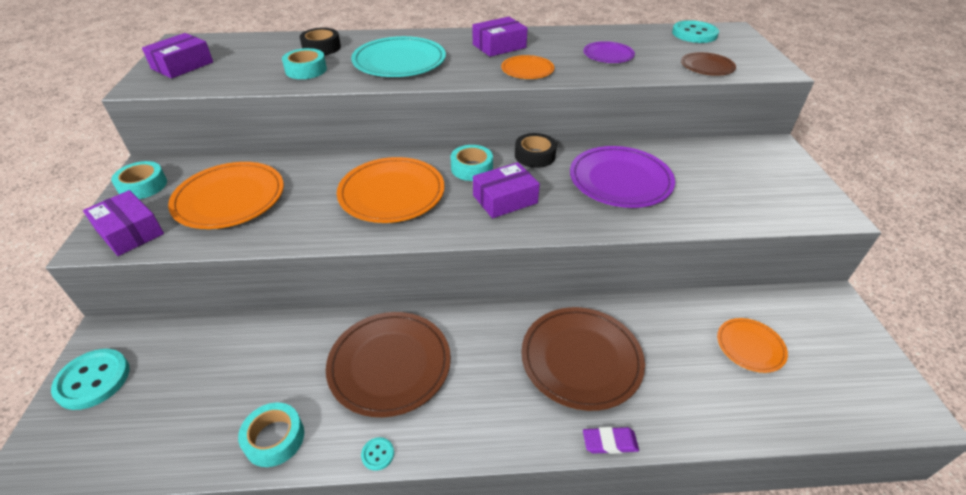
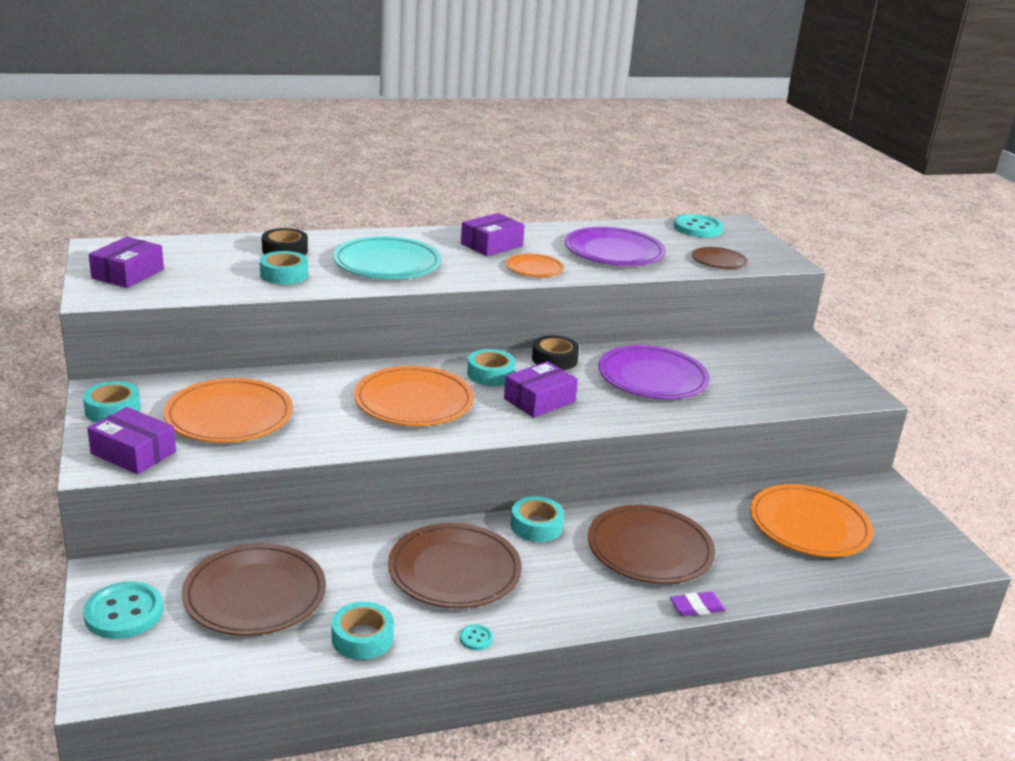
camera: 15 degrees left, 15 degrees down
purple plate [583,41,635,63] -> purple plate [565,227,666,266], size x1.80
orange plate [717,318,788,373] -> orange plate [750,484,874,557], size x1.80
none -> brown plate [182,543,326,636]
none -> turquoise tape [511,496,564,542]

